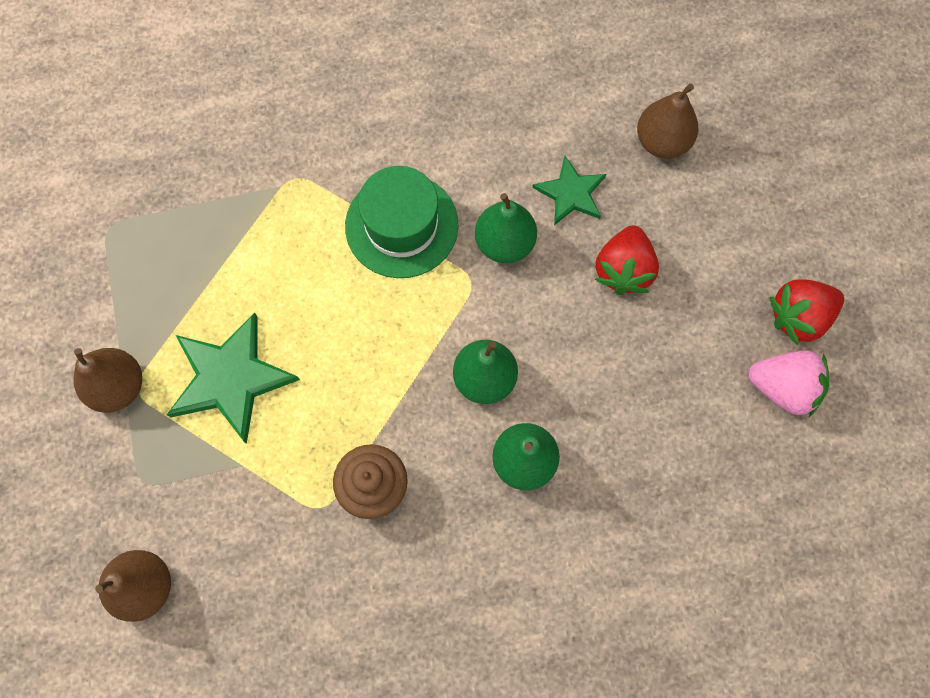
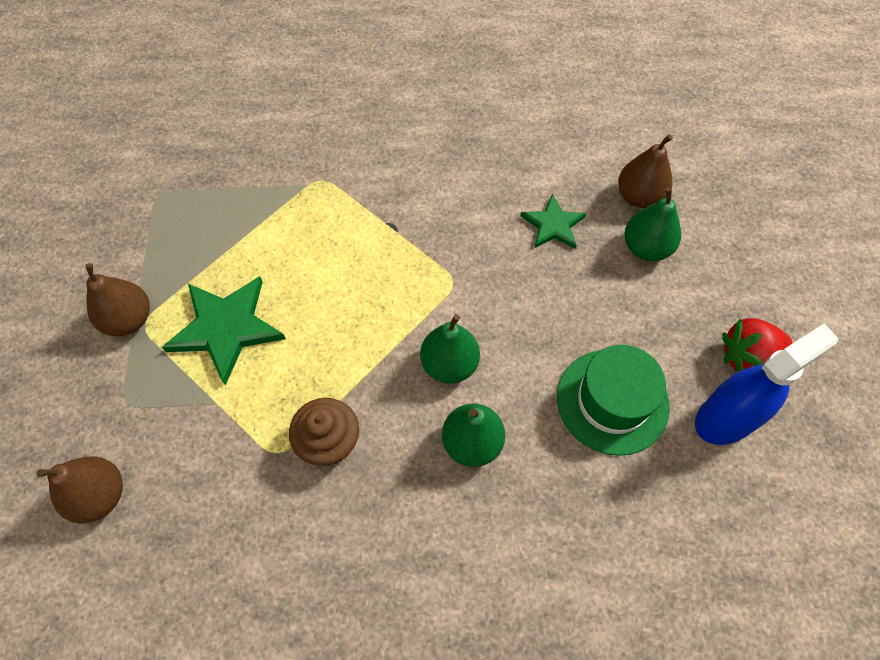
camera: 10 degrees right, 10 degrees down
green hat [345,166,459,278] -> green hat moved to [557,345,670,456]
green pear [475,193,537,263] -> green pear moved to [624,187,681,261]
red strawberry [595,225,659,295] -> none
pink strawberry [748,350,829,417] -> blue spray bottle [695,324,838,445]

